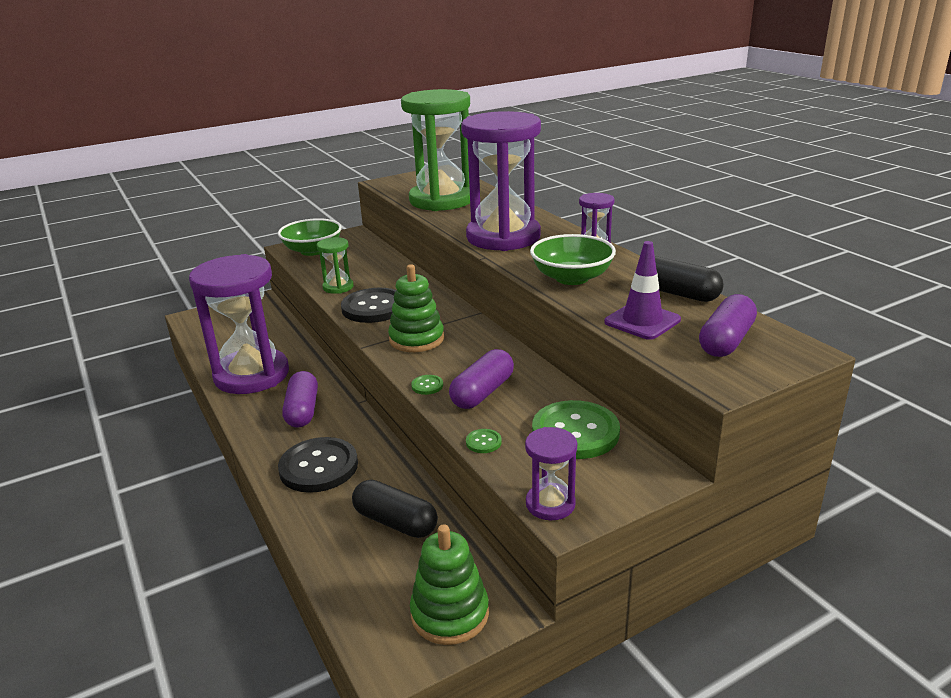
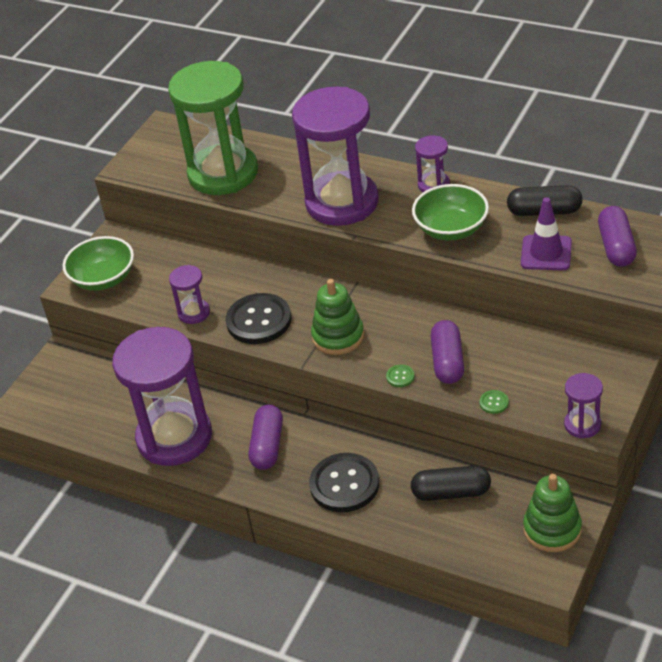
camera: 30 degrees left, 15 degrees up
purple capsule [282,371,318,428] -> purple capsule turned 45 degrees clockwise [249,405,283,470]
green hourglass [317,237,354,294] -> purple hourglass [169,265,210,324]
green button [532,400,620,459] -> none

